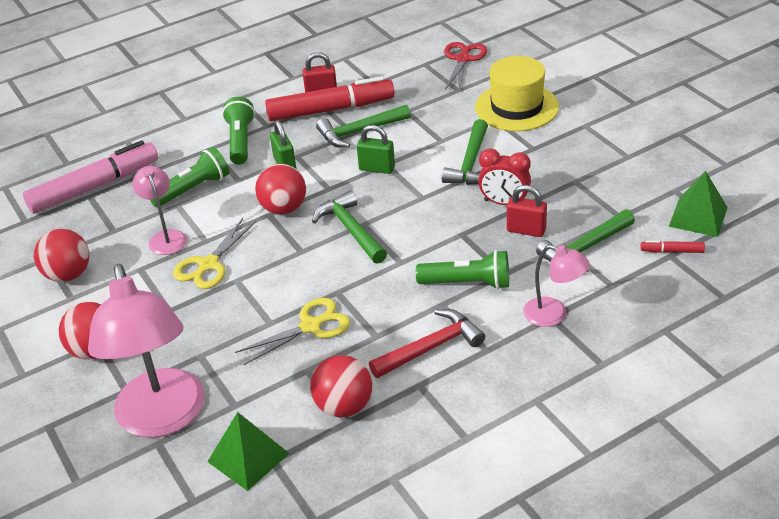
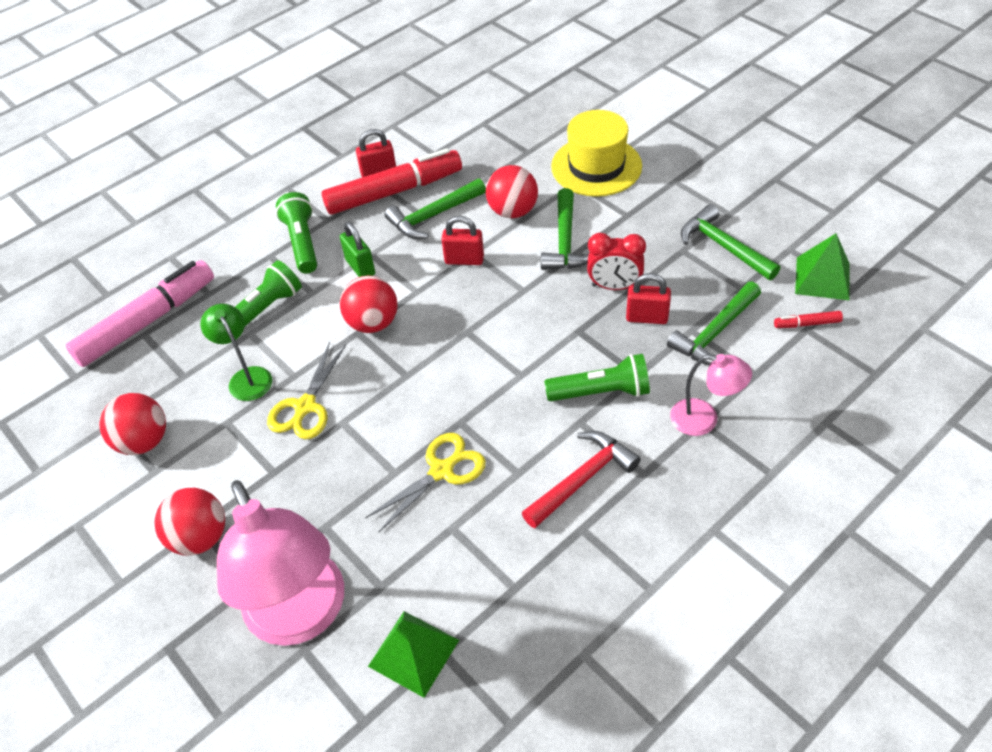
camera: 10 degrees left, 10 degrees up
pink lamp [132,166,187,255] -> green lamp [200,304,272,401]
red ball [310,355,372,417] -> red ball moved to [486,165,538,218]
green hammer [312,191,387,264] -> green hammer moved to [681,204,781,280]
green padlock [357,125,395,174] -> red padlock [441,216,484,265]
red scissors [444,42,487,91] -> none

